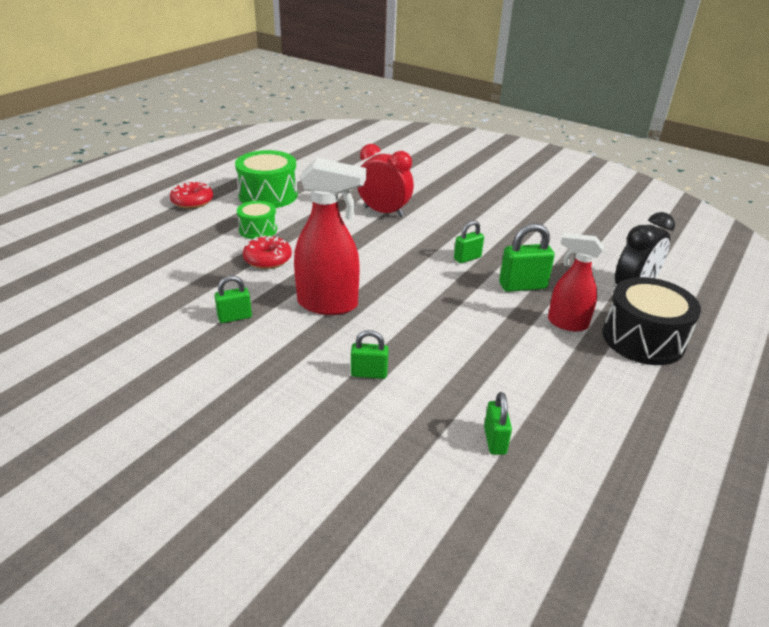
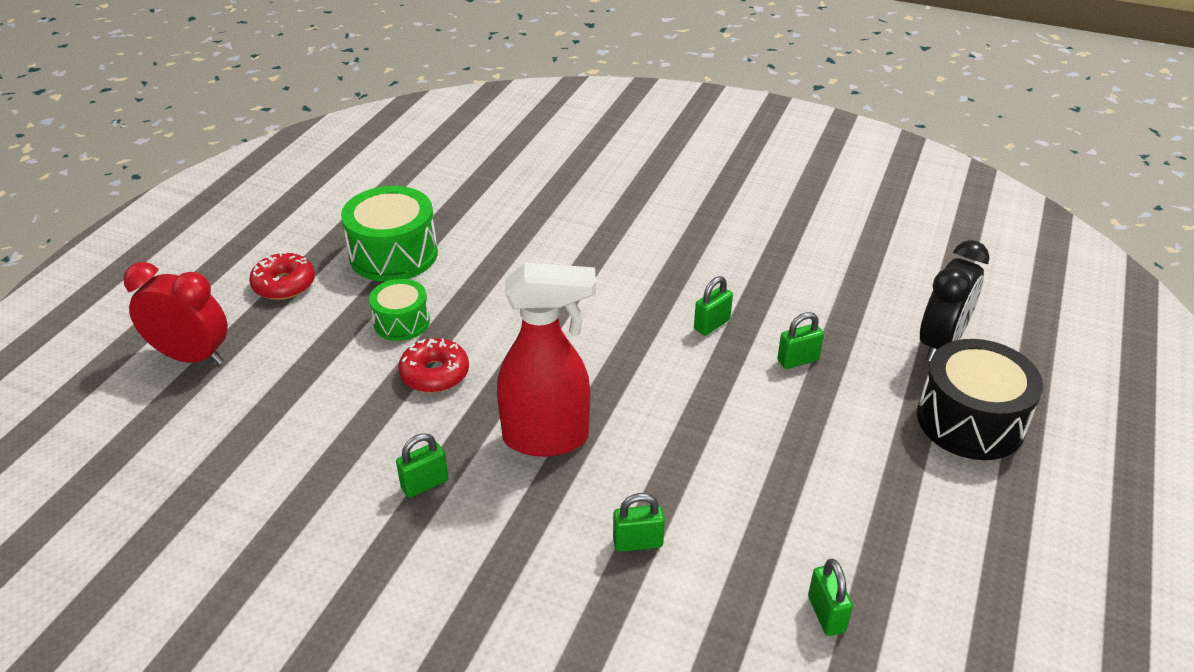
camera: 10 degrees left, 5 degrees up
red clock [358,144,414,217] -> red clock moved to [123,262,228,365]
green padlock [499,223,555,292] -> green padlock [777,312,824,369], size x0.64
red spray bottle [548,233,603,331] -> none

